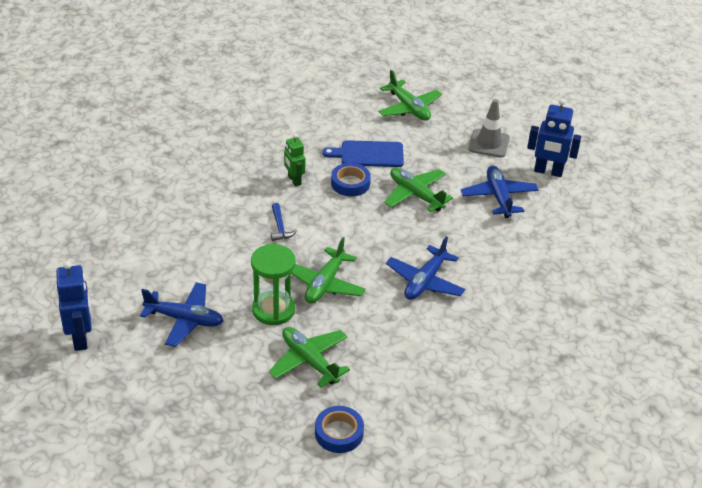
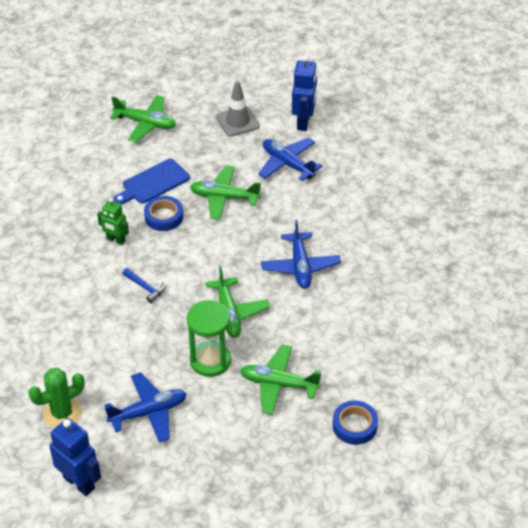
camera: 35 degrees left, 5 degrees up
blue robot [527,98,581,177] -> blue robot turned 60 degrees counterclockwise [292,55,317,131]
none -> green cactus [28,368,85,428]

